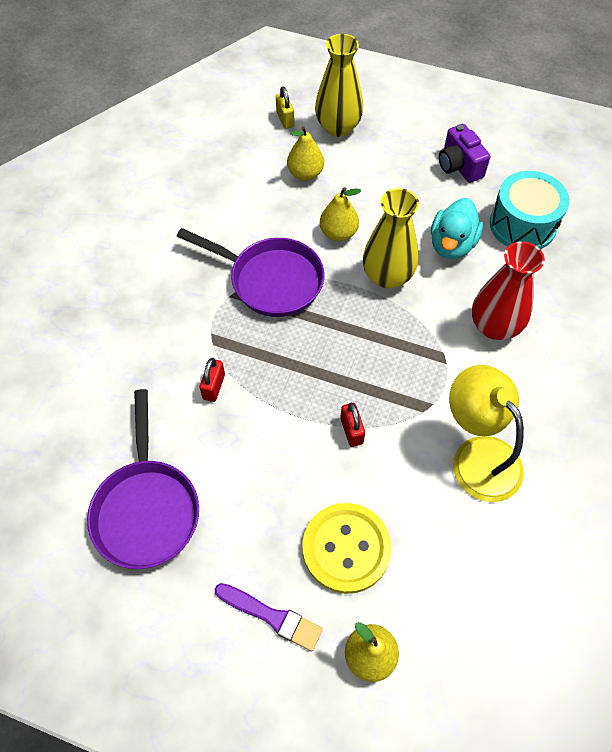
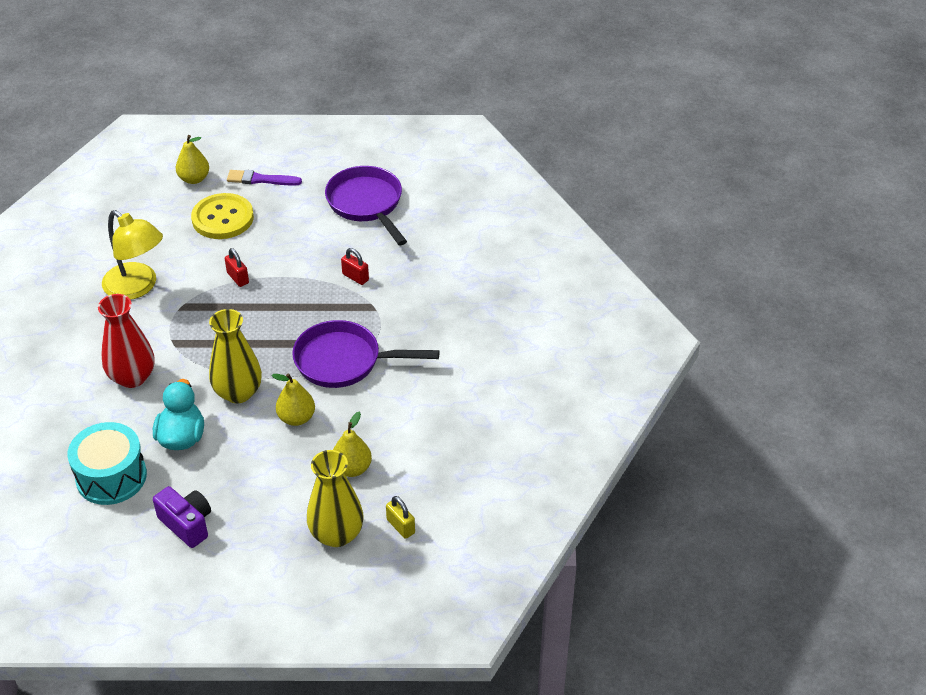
camera: 160 degrees right, 15 degrees down
red padlock [199,358,225,402] -> red padlock turned 45 degrees counterclockwise [341,248,369,285]

